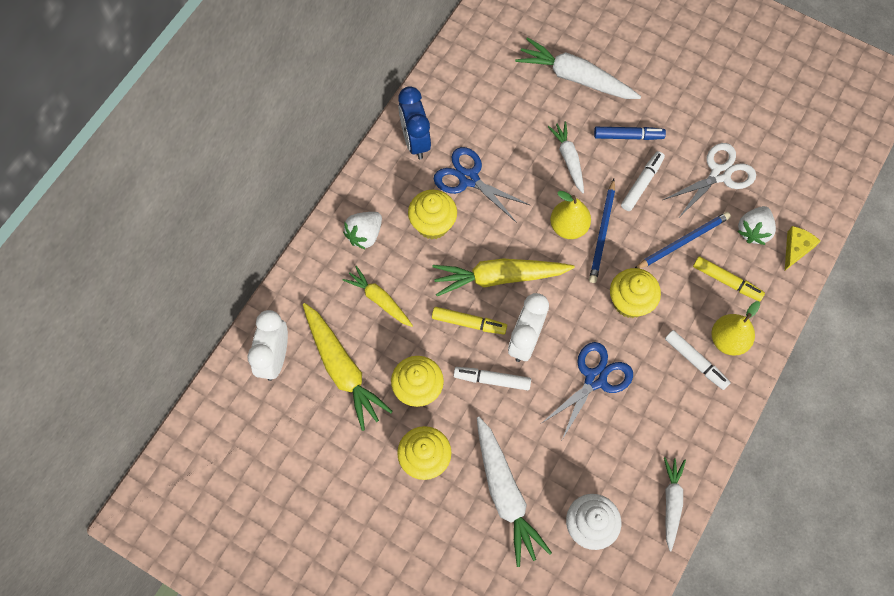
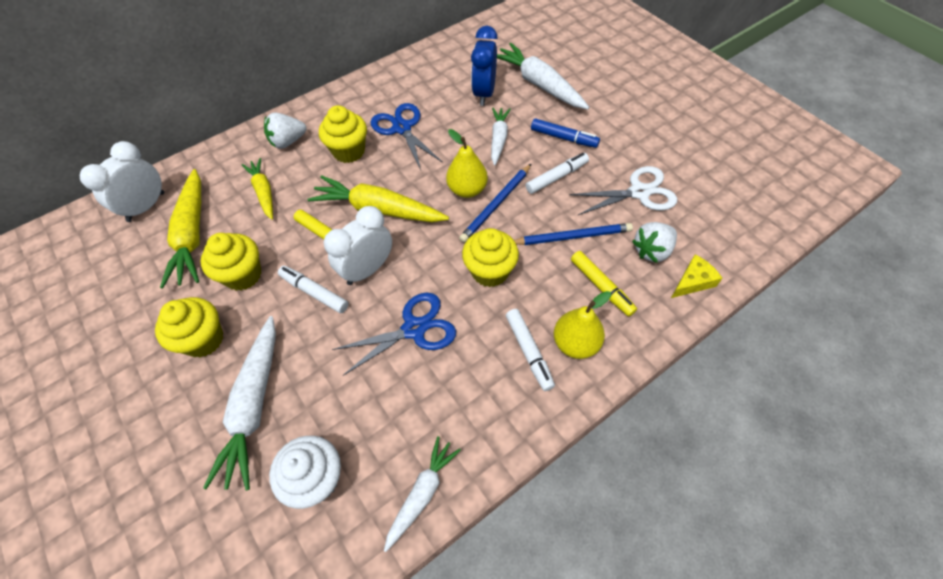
camera: 25 degrees right, 10 degrees down
blue clock [398,86,431,159] -> blue clock moved to [471,26,498,106]

